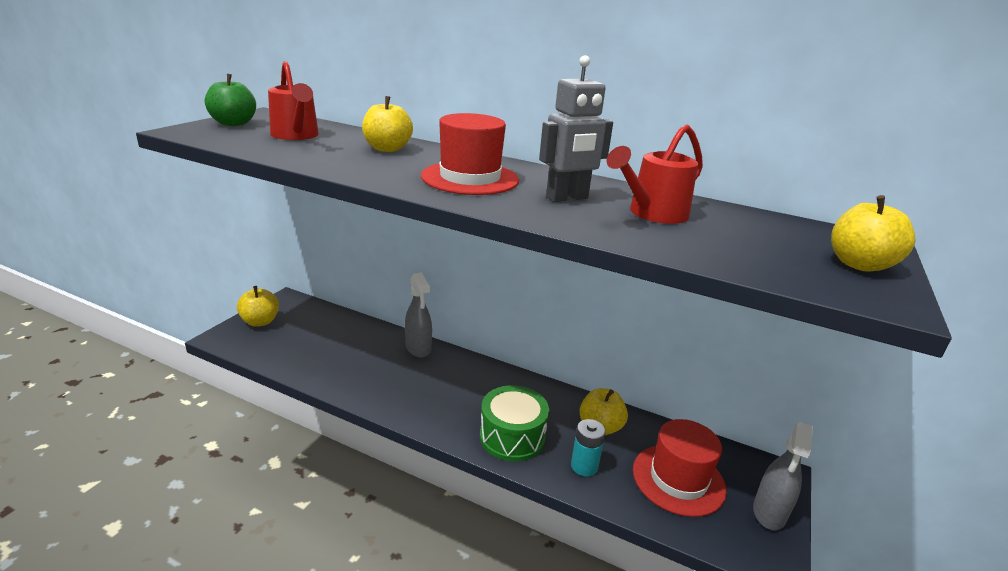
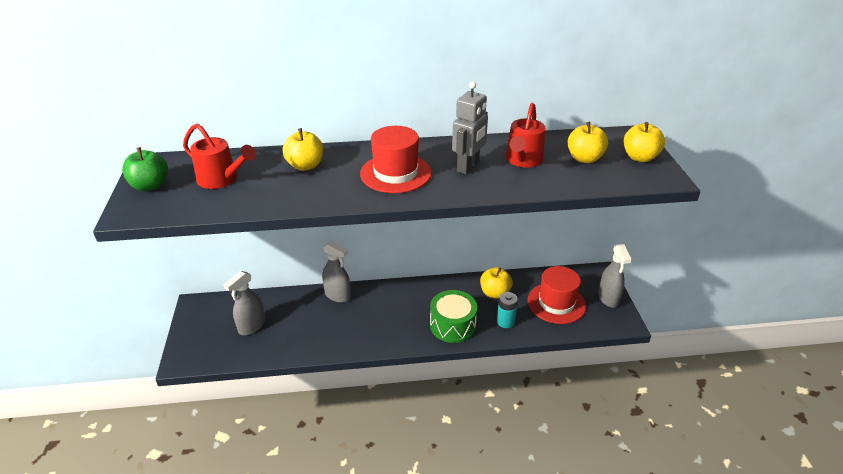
camera: 30 degrees left, 10 degrees up
yellow apple [237,286,279,327] -> yellow apple moved to [568,122,608,163]
none -> grey spray bottle [224,271,265,335]

